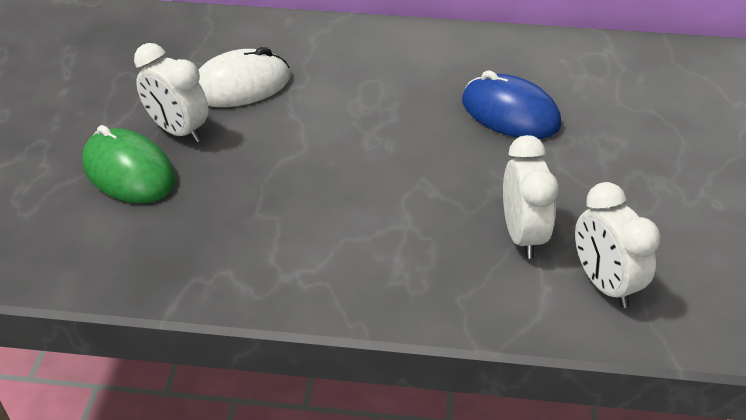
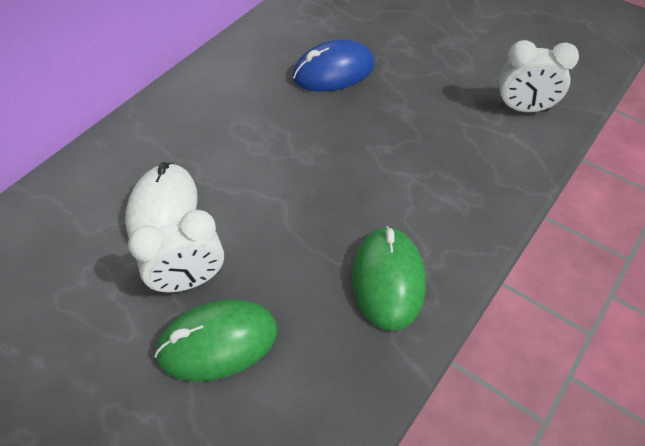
camera: 60 degrees left, 10 degrees up
white clock [503,135,559,259] -> none
none -> green mouse [352,226,426,331]

